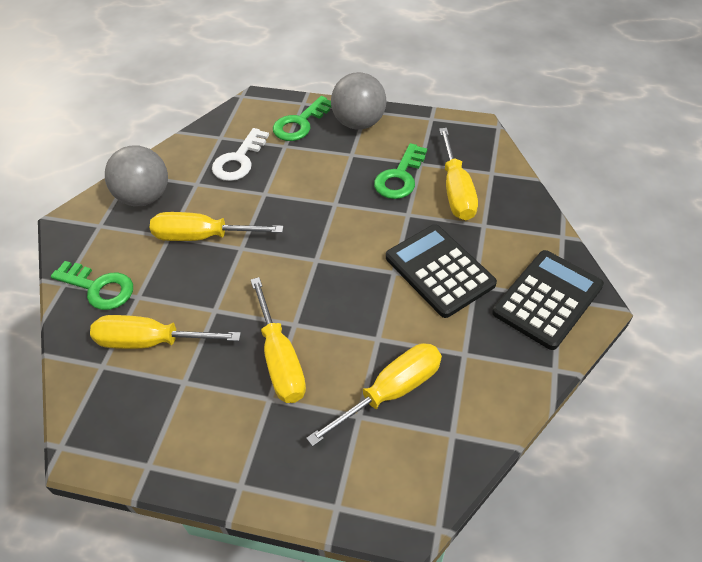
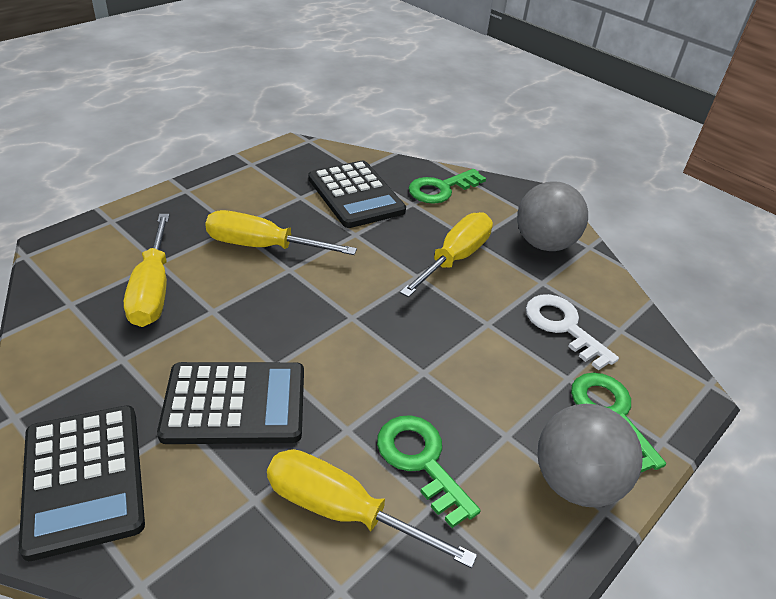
camera: 115 degrees right, 10 degrees down
yellow screwdriver [90,315,241,349] -> black calculator [309,161,406,228]

